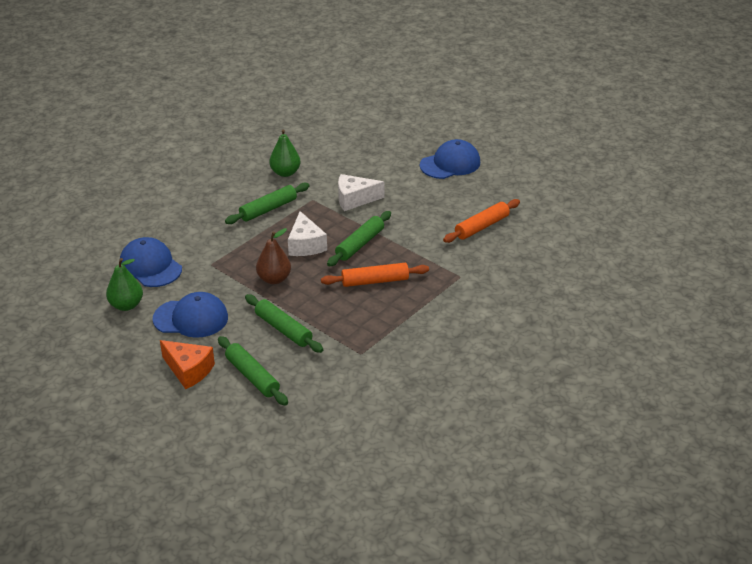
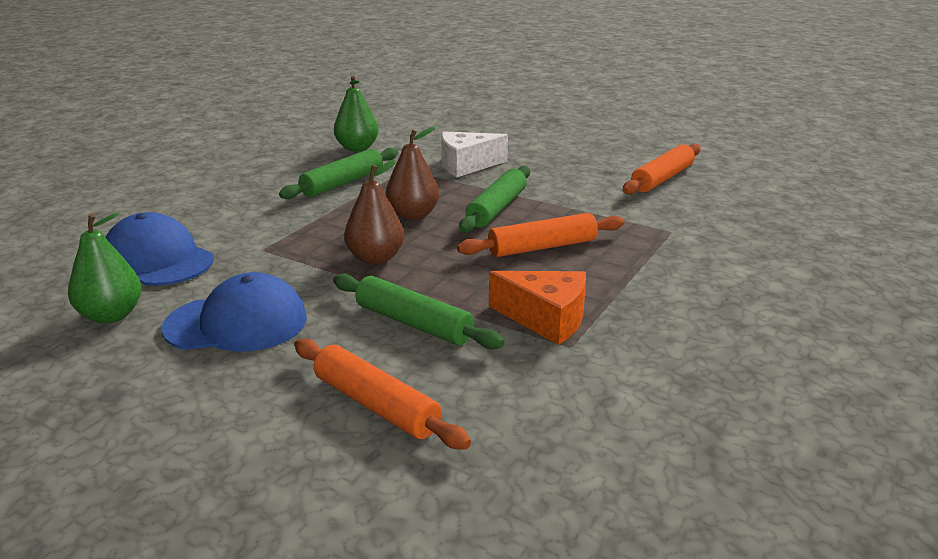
camera: 10 degrees left, 10 degrees down
orange cheese [160,340,215,389] -> orange cheese moved to [489,271,586,345]
green rolling pin [218,336,288,406] -> orange rolling pin [294,339,471,450]
white cheese [288,211,327,256] -> brown pear [386,127,439,220]
blue cap [420,139,480,179] -> none

